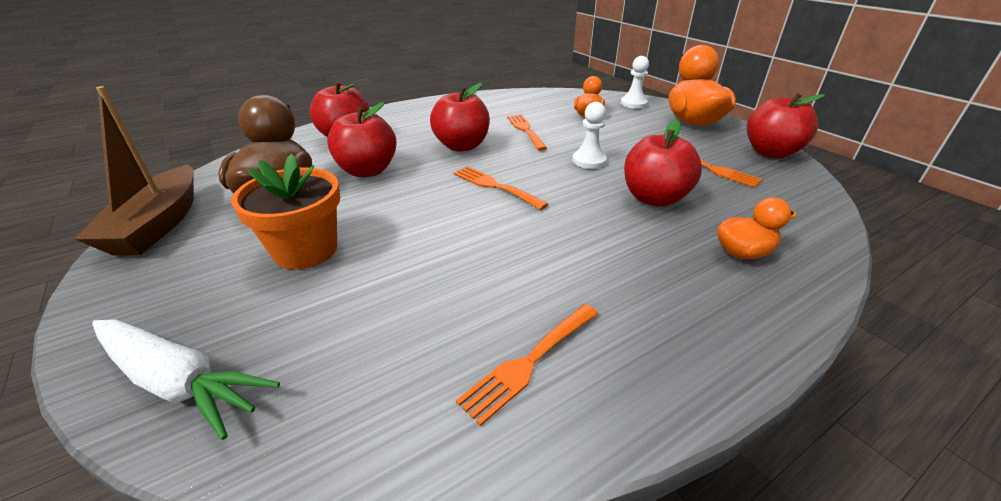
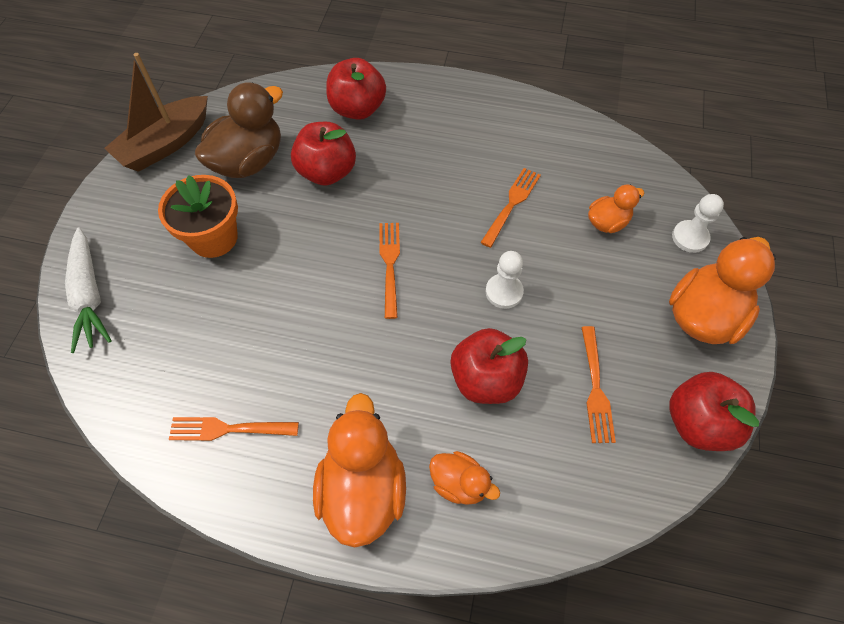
camera: 45 degrees right, 25 degrees up
red apple [430,83,490,152] -> none
none -> orange duck [313,393,406,548]

